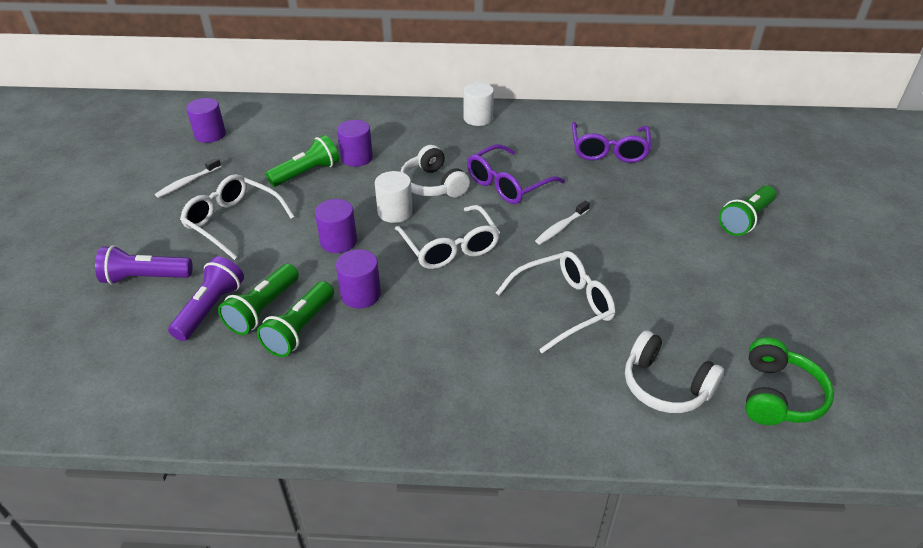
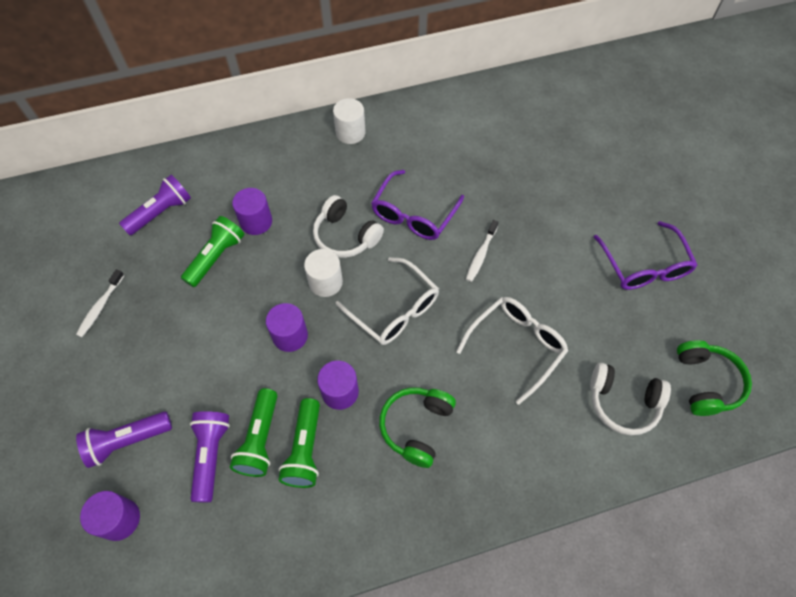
camera: 20 degrees left, 20 degrees up
white glasses [180,174,294,260] -> none
purple cylinder [186,98,226,143] -> purple cylinder moved to [80,491,140,541]
purple glasses [572,122,651,163] -> purple glasses moved to [594,221,697,290]
green flashlight [719,186,776,236] -> none
none -> purple flashlight [119,175,191,235]
none -> green headphones [379,387,456,468]

